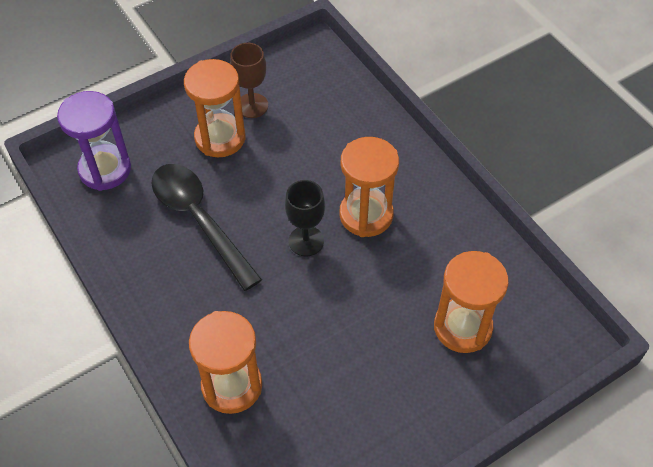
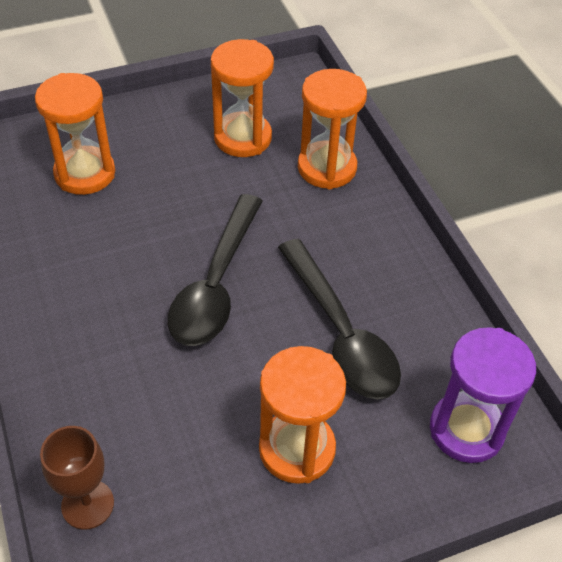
camera: 170 degrees left, 5 degrees down
brown goblet [230,43,268,118] -> brown goblet moved to [40,426,114,530]
black goblet [285,180,325,256] -> black spoon [168,194,263,346]
orange hourglass [339,137,399,237] -> orange hourglass moved to [211,39,274,157]

